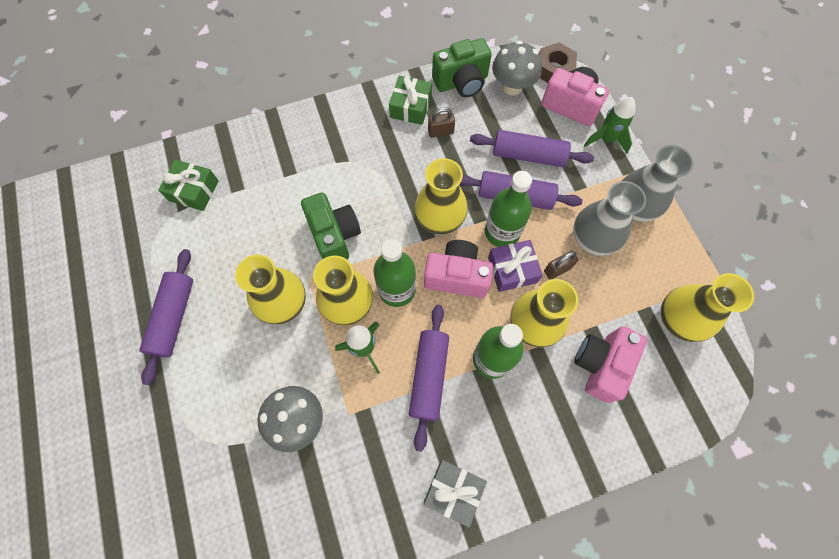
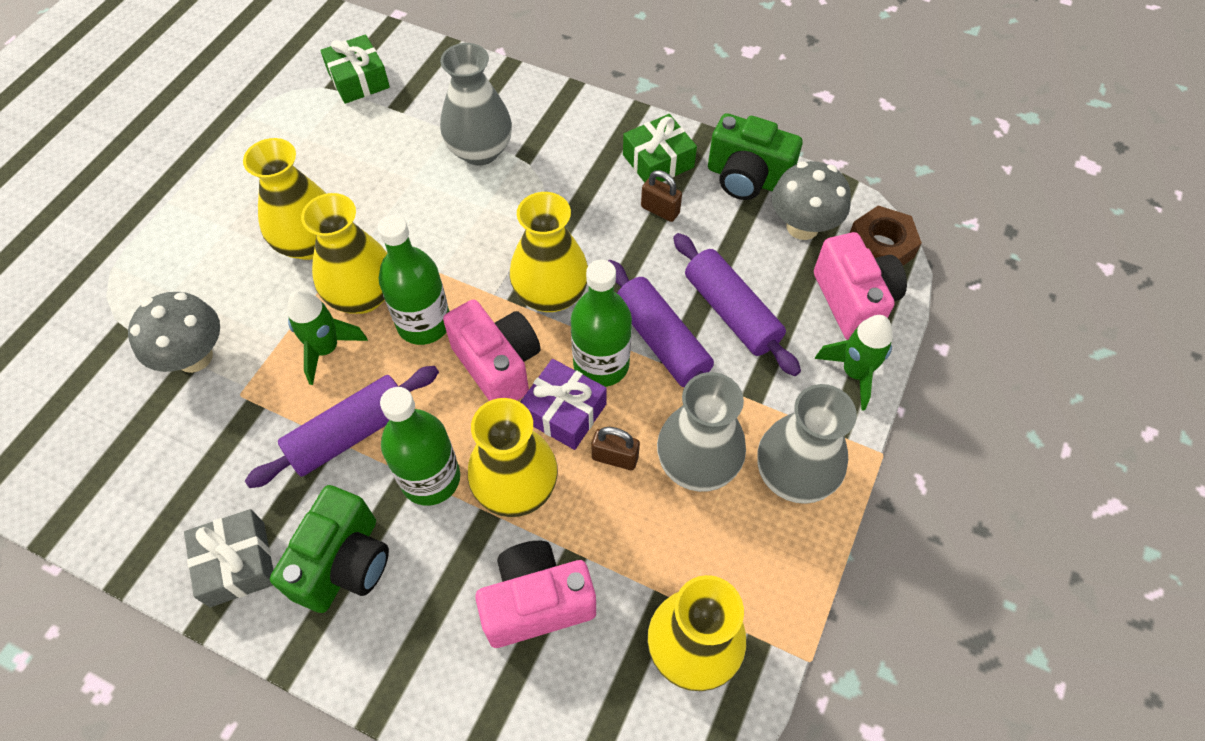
camera: 45 degrees right, 10 degrees down
purple rolling pin [139,249,193,385] -> none
green camera [301,193,361,259] -> green camera moved to [270,485,389,613]
none -> grey vase [440,43,512,165]

